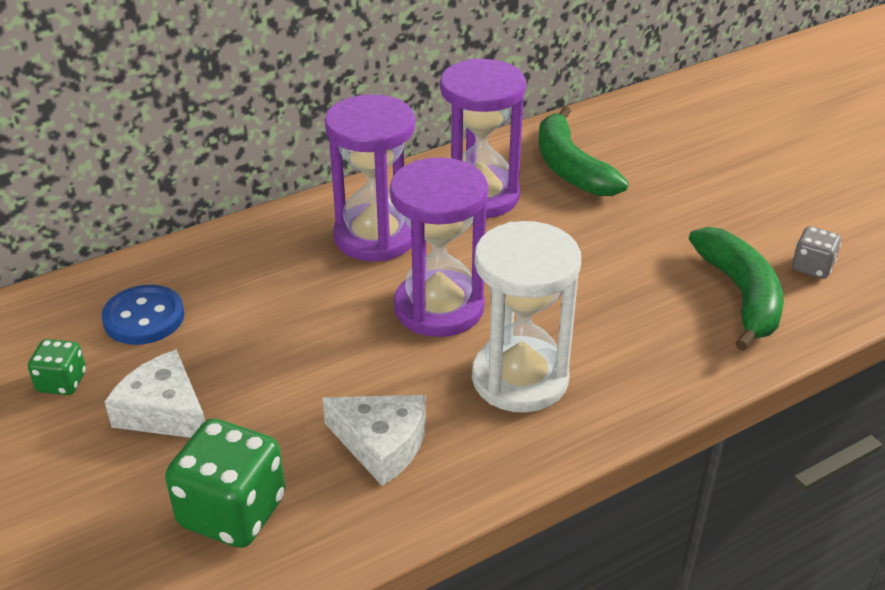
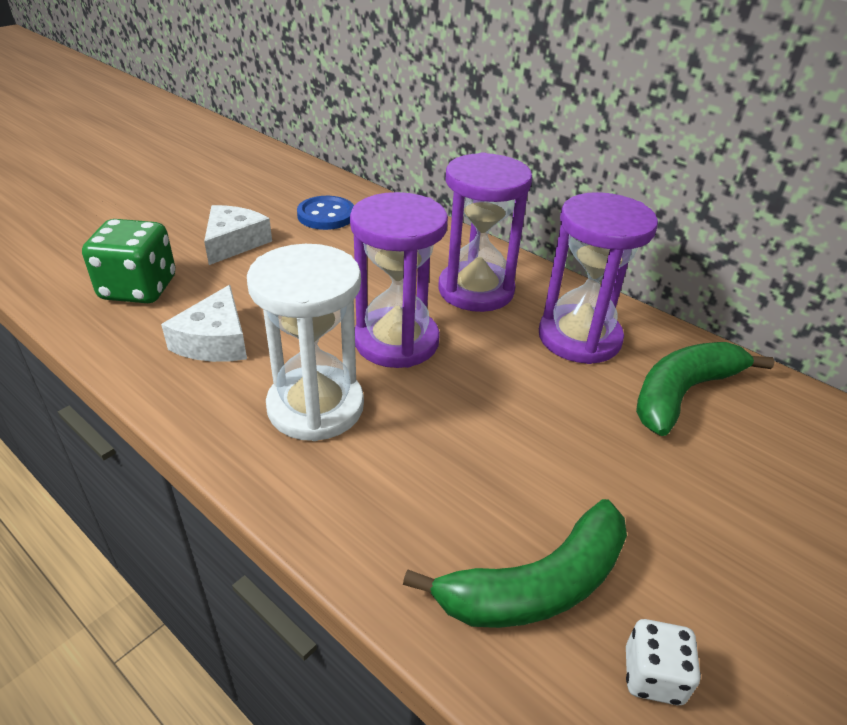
camera: 70 degrees right, 0 degrees up
green dice [28,339,86,395] -> none
grey dice [792,226,841,279] -> white dice [626,619,701,705]

